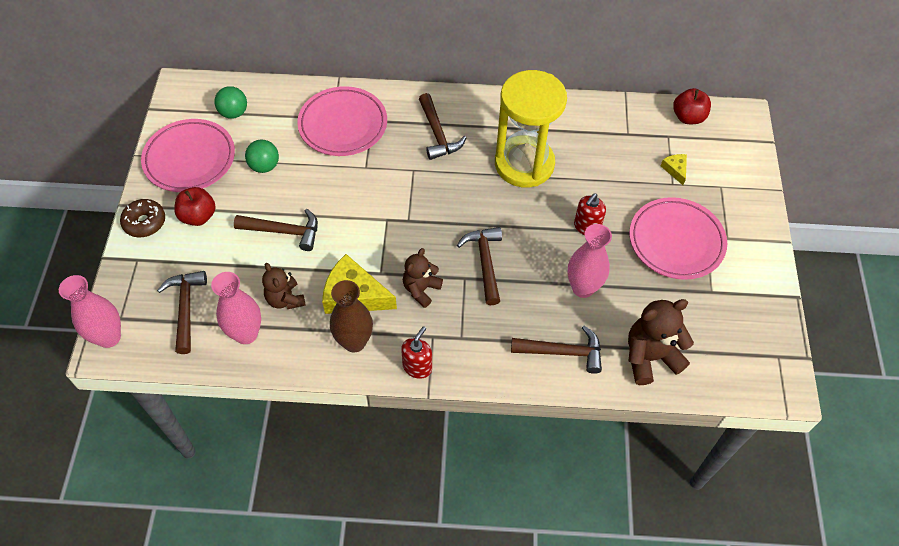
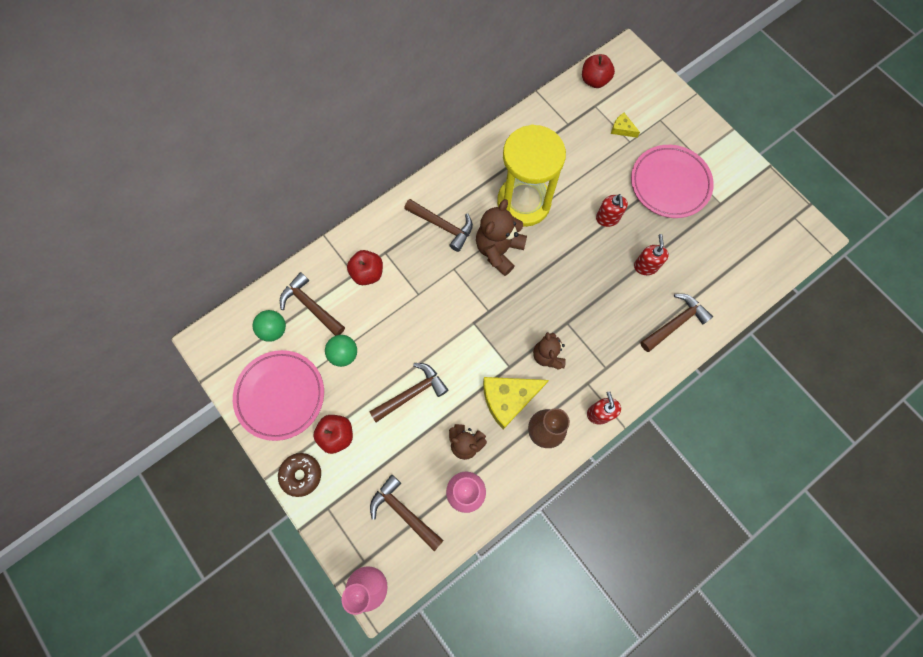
camera: 40 degrees left, 15 degrees up
pink plate [297,86,387,156] -> red apple [347,250,383,285]
brown hammer [457,227,502,305] -> brown hammer moved to [280,272,345,336]
pink vase [568,224,612,298] -> red soap dispenser [634,234,669,275]
brown teddy bear [628,299,694,385] -> brown teddy bear moved to [476,199,527,276]

